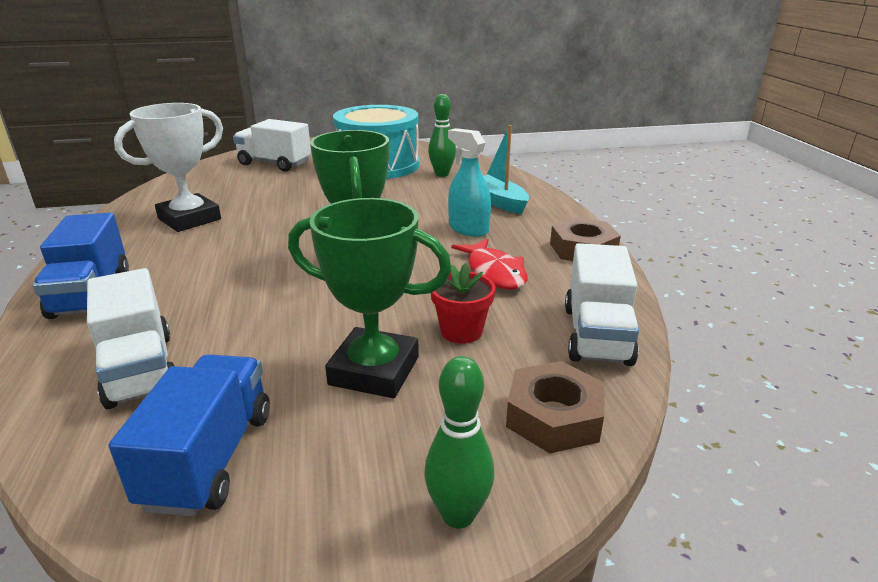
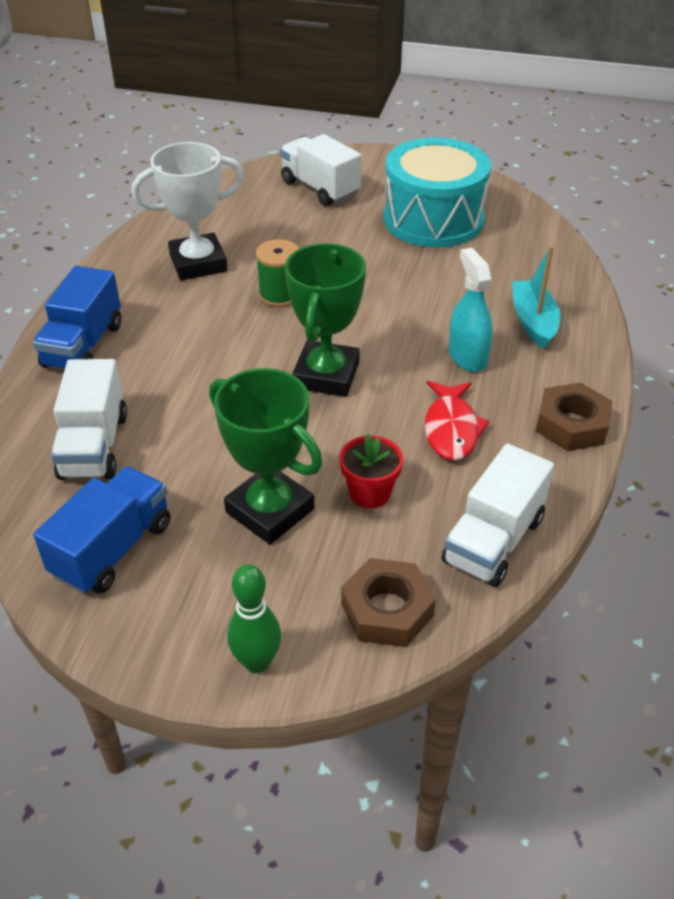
camera: 25 degrees right, 15 degrees up
green bowling pin [428,94,456,177] -> none
none -> green spool [256,239,299,307]

